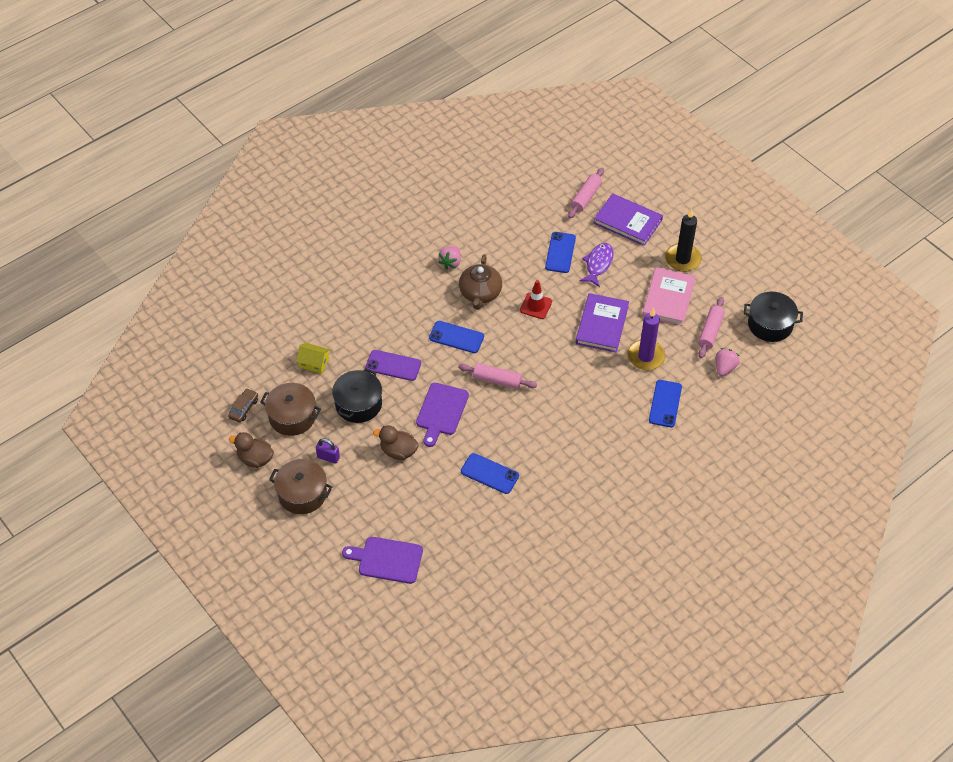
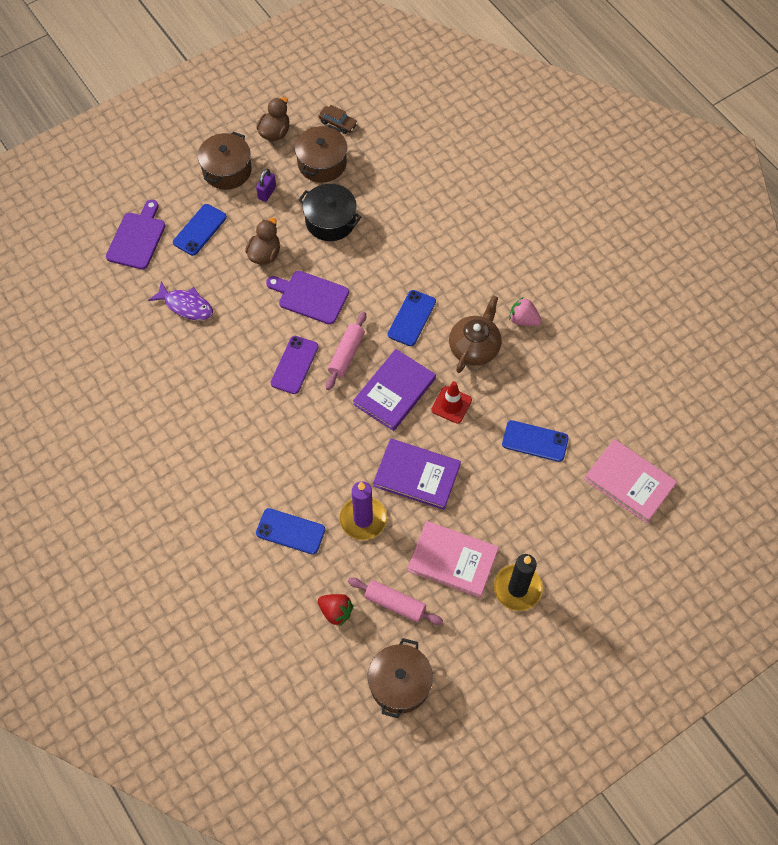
camera: 95 degrees right, 10 degrees up
yellow house [296,343,330,374] -> none
purple phone [366,350,421,381] -> purple phone moved to [270,336,319,394]
brown teapot [459,254,502,310] -> brown teapot turned 105 degrees clockwise [449,295,502,373]
blue phone [461,453,519,494] -> blue phone moved to [173,204,227,256]
pink rolling pin [568,168,604,218] -> pink book [584,439,677,523]
purple fish [580,243,614,287] -> purple fish moved to [148,281,213,320]
purple book [594,193,663,246] -> purple book moved to [353,349,436,431]
pink strawberry [716,348,740,376] -> red strawberry [318,594,353,626]
black pot [744,292,803,342] -> brown pot [368,638,433,718]

